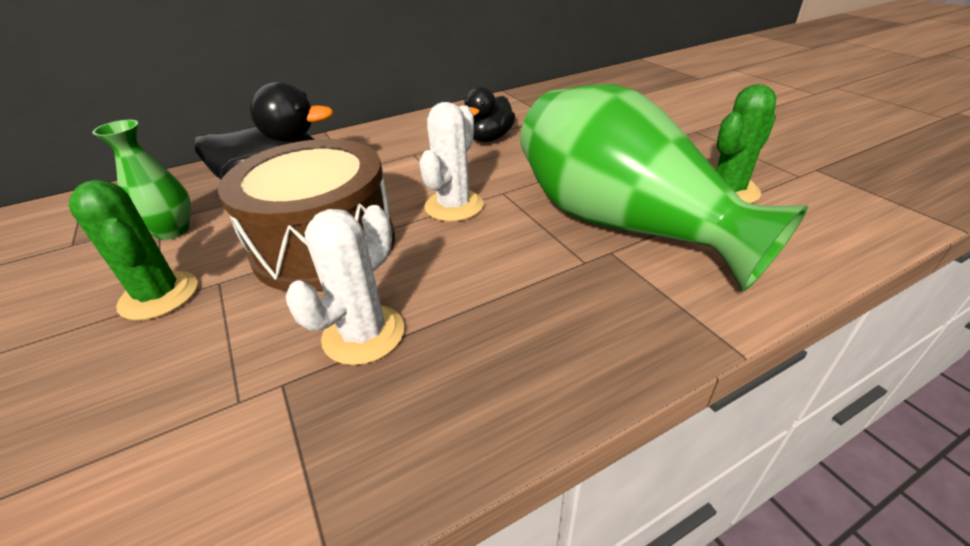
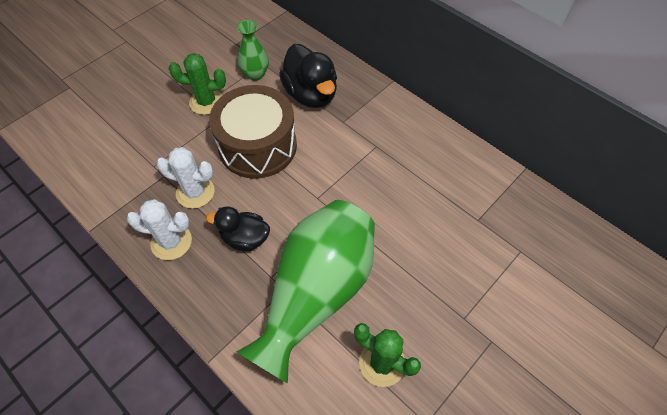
camera: 70 degrees right, 20 degrees up
green cactus [69,180,198,321] -> green cactus turned 60 degrees clockwise [169,53,226,115]
white cactus [419,102,484,222] -> white cactus moved to [127,199,192,260]
black duck [464,86,515,142] -> black duck moved to [206,206,270,251]

